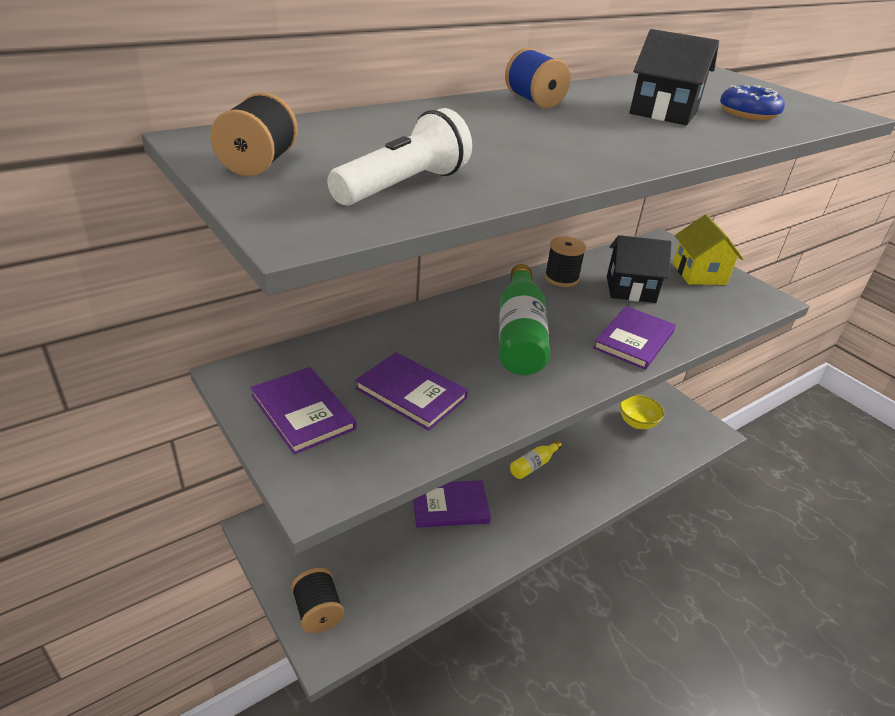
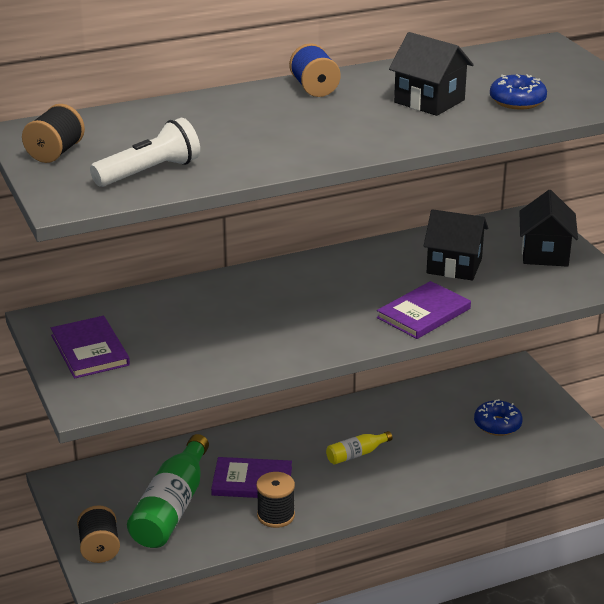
camera: 15 degrees right, 5 degrees down
purple book [355,352,468,431] -> none
green bottle [499,264,550,375] -> green bottle moved to [127,434,209,548]
black spool [545,236,586,287] -> black spool moved to [256,472,295,528]
yellow bowl [620,395,664,429] -> blue donut [474,399,523,436]
yellow house [673,214,744,285] -> black house [519,190,578,267]

